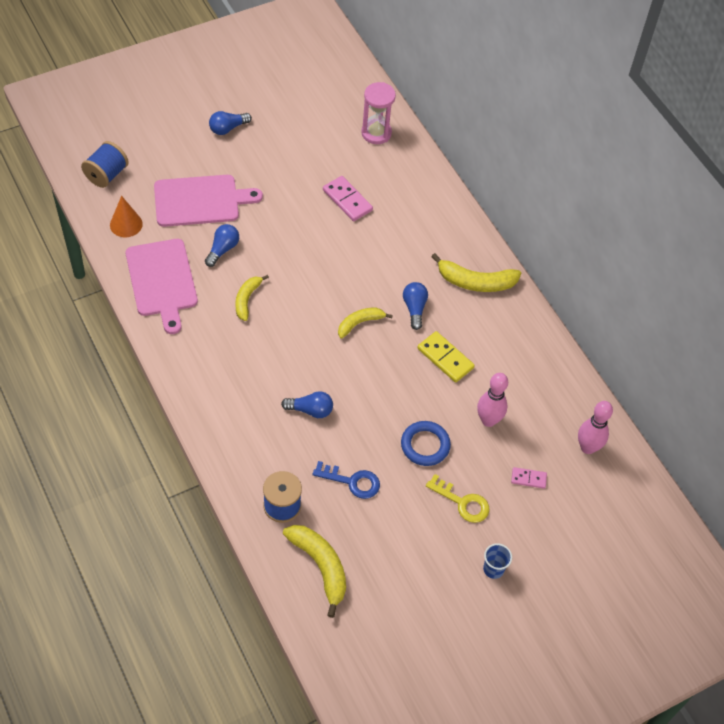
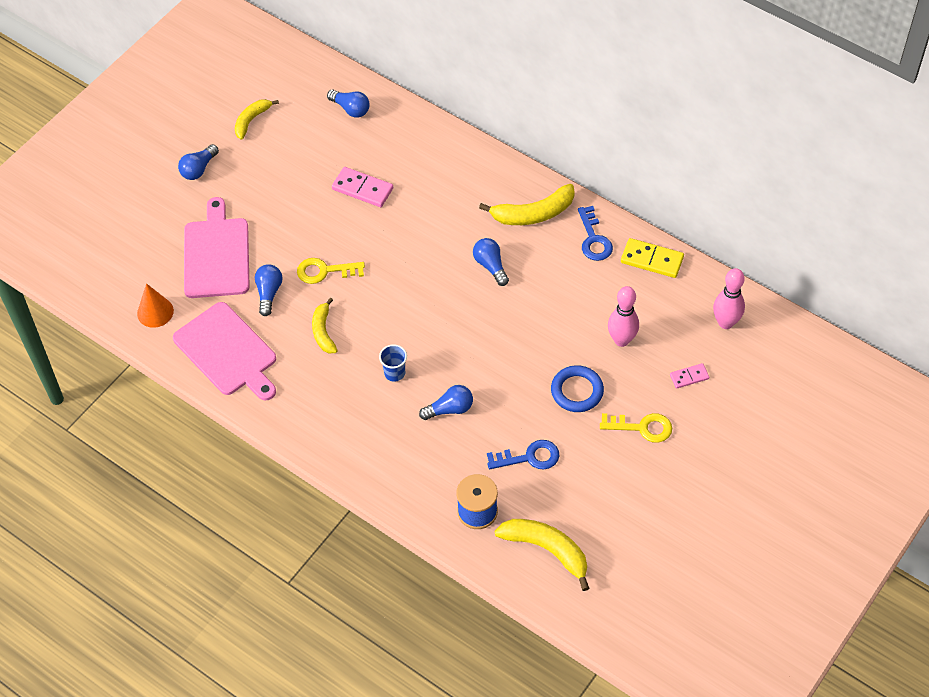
camera: 20 degrees left, 0 degrees up
blue spool [81,141,129,188] -> none
pink cutting board [154,175,263,227] -> pink cutting board turned 60 degrees counterclockwise [184,197,250,298]
yellow banana [338,308,393,338] -> yellow banana moved to [235,99,279,140]
pink hourglass [361,82,396,144] -> blue light bulb [327,90,370,118]
yellow domino [417,331,475,383] -> yellow domino moved to [621,238,684,278]
blue cup [483,543,512,579] -> blue cup moved to [379,344,407,381]
none -> yellow key [297,258,365,284]
none -> blue key [578,206,613,261]

